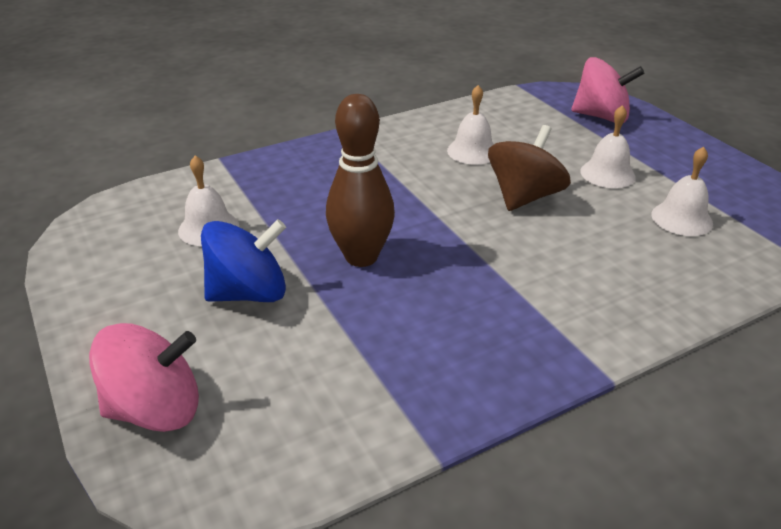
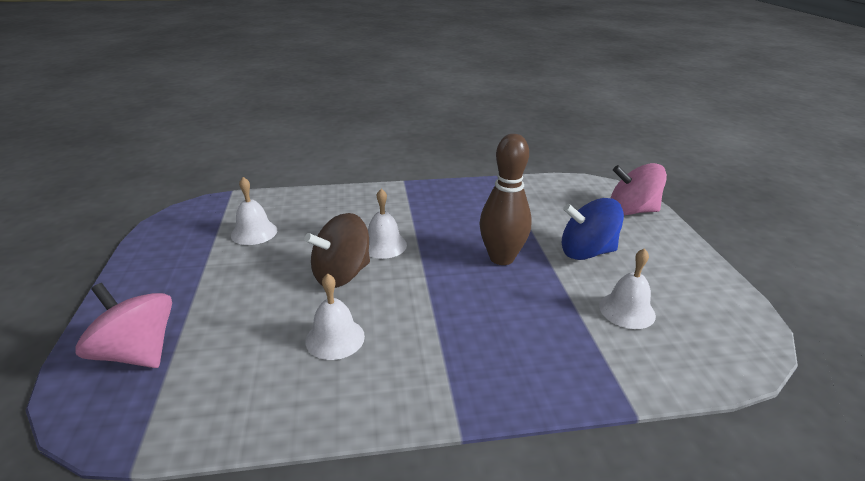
camera: 160 degrees left, 5 degrees down
white bell [580,105,636,188] -> white bell moved to [368,188,407,259]

